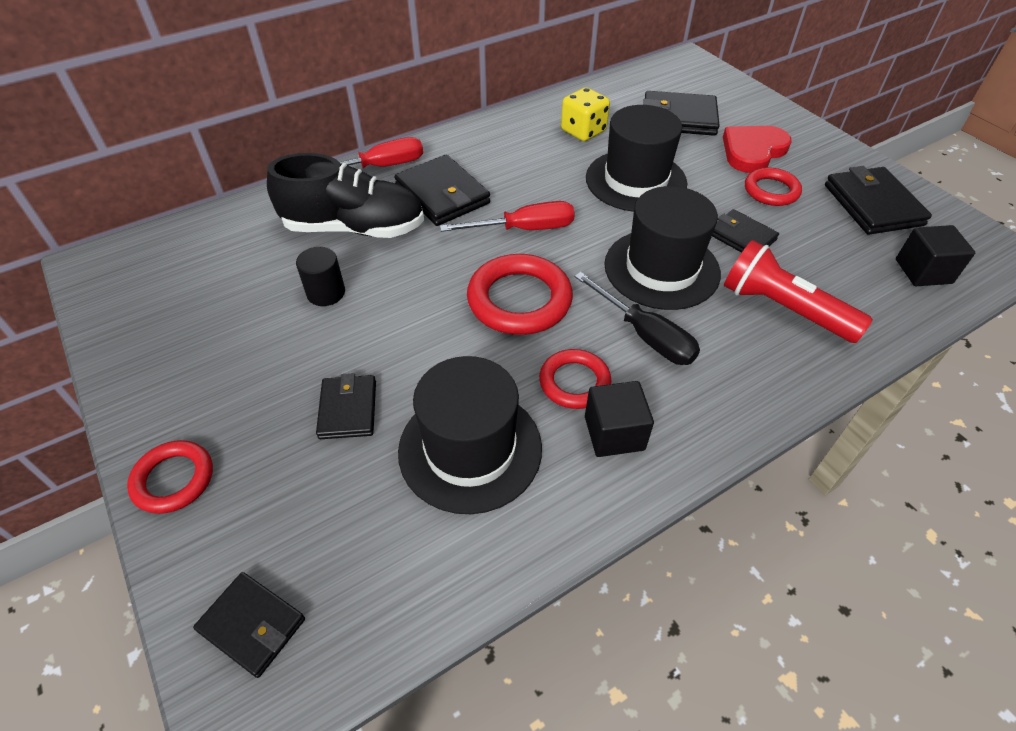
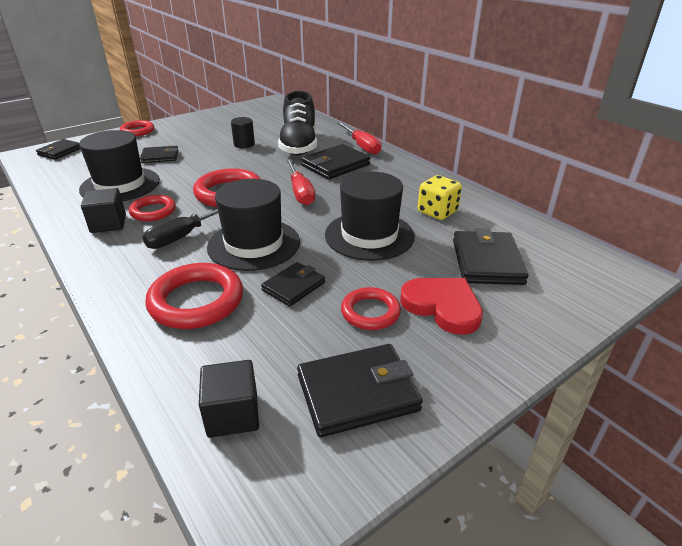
camera: 85 degrees right, 15 degrees down
red flashlight [724,240,873,343] -> red ring [145,263,243,329]

